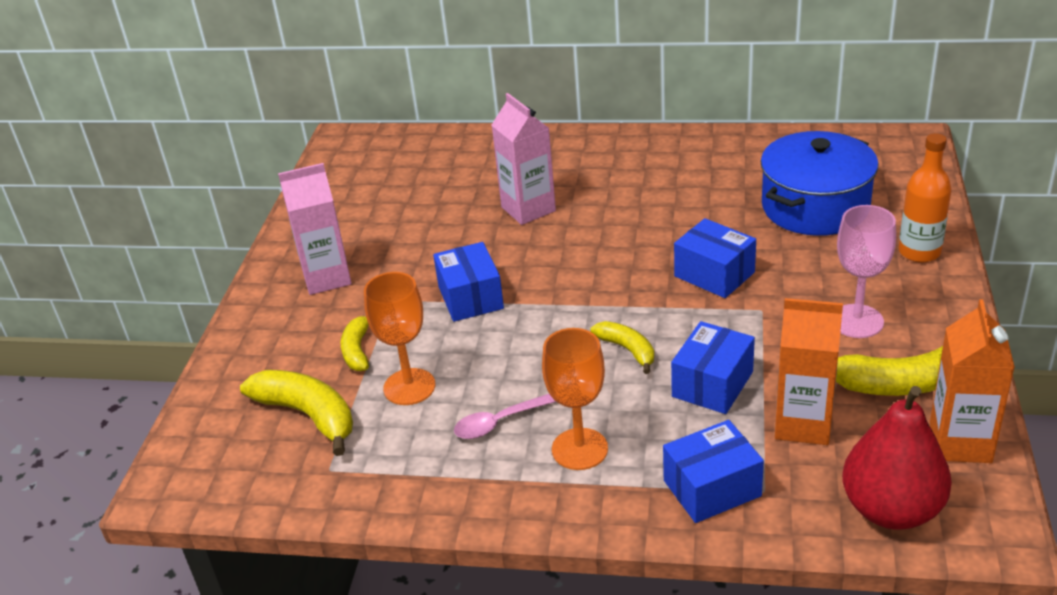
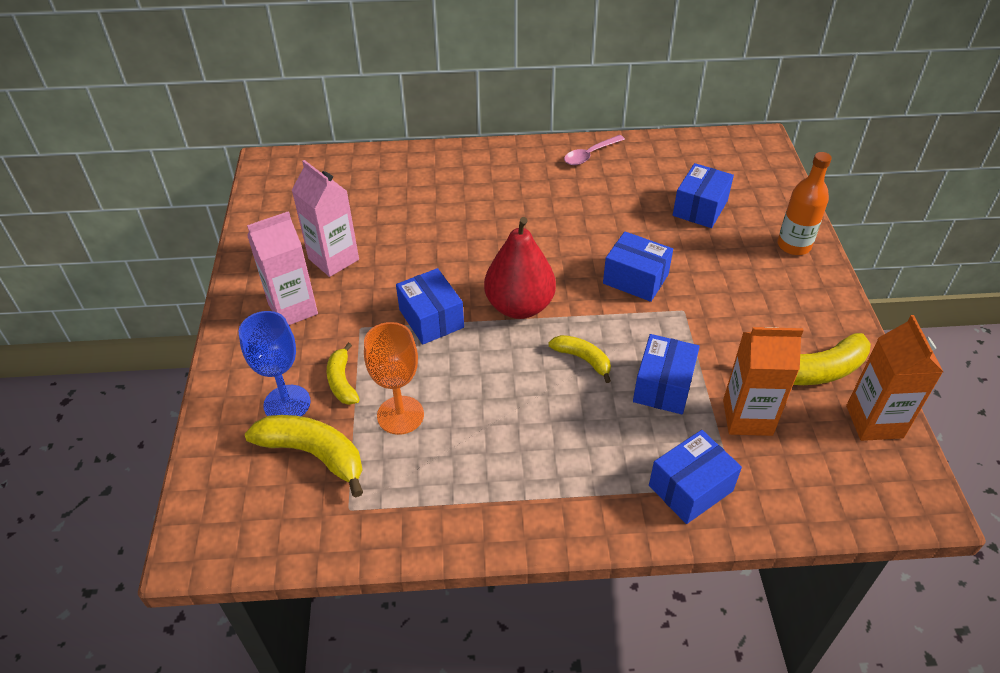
camera: 15 degrees left, 10 degrees up
pink spoon [454,394,556,439] -> pink spoon moved to [564,135,625,165]
pink carton [492,93,556,225] -> pink carton moved to [292,160,359,277]
orange goblet [542,328,608,470] -> none
blue pot [760,131,879,236] -> blue box [673,163,734,228]
pink goblet [837,205,896,338] -> none
red pear [842,386,952,530] -> red pear moved to [484,217,556,319]
none -> blue goblet [239,311,311,417]

